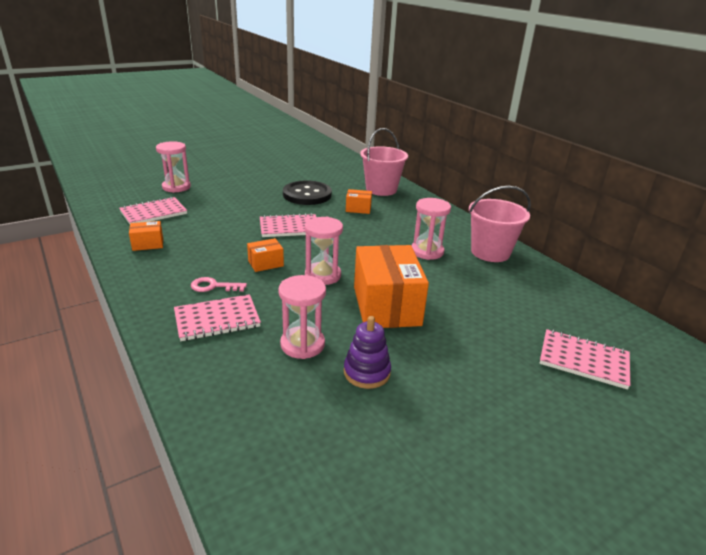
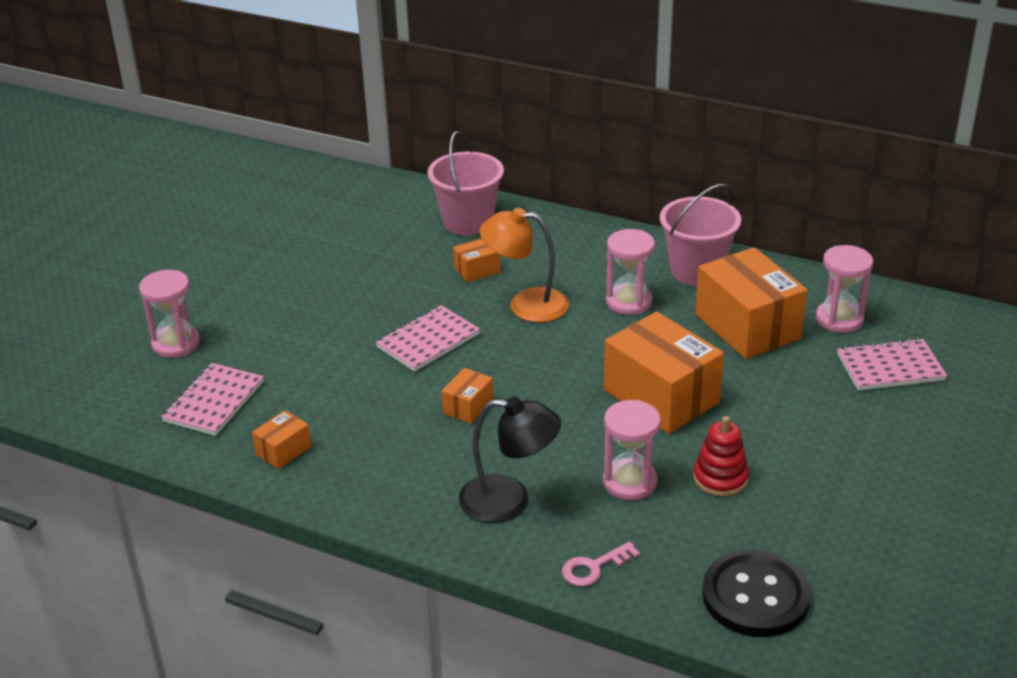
camera: 30 degrees left, 5 degrees up
pink notebook [174,294,261,341] -> black lamp [459,396,561,523]
pink key [191,277,247,292] -> pink key moved to [562,542,640,587]
black button [283,180,332,205] -> black button moved to [702,549,811,637]
pink hourglass [305,217,343,285] -> pink hourglass moved to [816,245,873,333]
purple stacking toy [344,316,391,389] -> red stacking toy [693,416,749,497]
none -> orange lamp [480,208,569,322]
none -> orange box [695,247,807,359]

